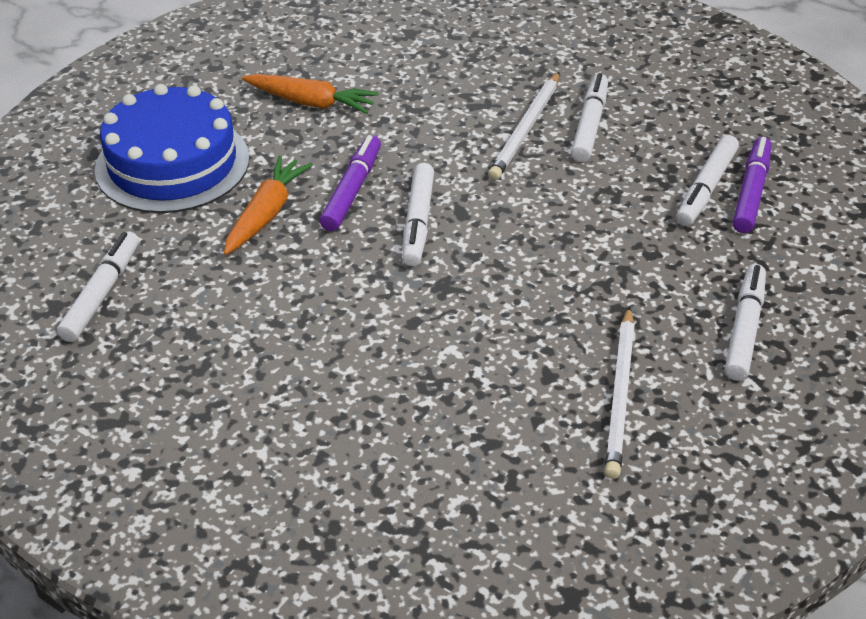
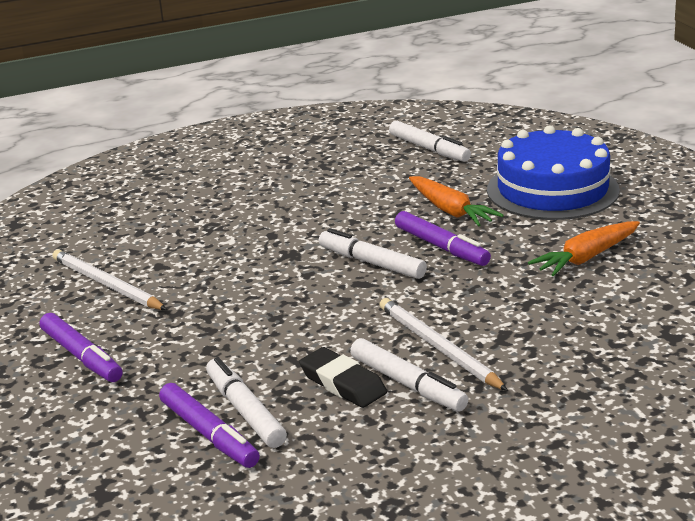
camera: 125 degrees right, 15 degrees down
white marker [725,264,766,381] -> purple marker [40,313,123,382]
none -> black eraser [299,347,387,408]

